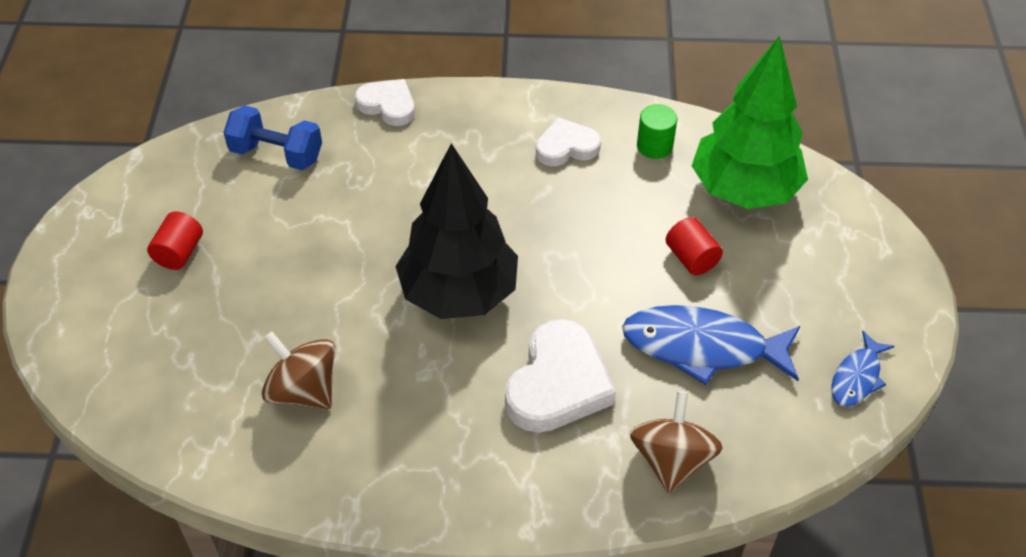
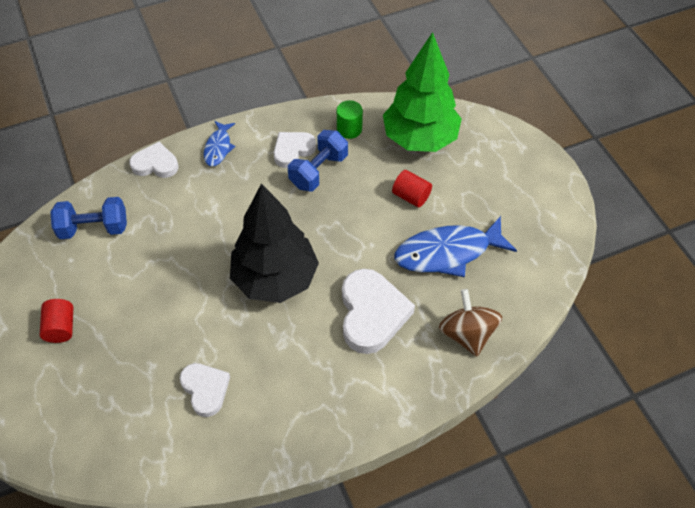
camera: 25 degrees left, 5 degrees up
brown spinning top [262,331,335,409] -> white heart [179,363,230,417]
blue fish [831,331,895,407] -> blue fish moved to [204,121,235,167]
none -> blue dumbbell [288,130,348,191]

